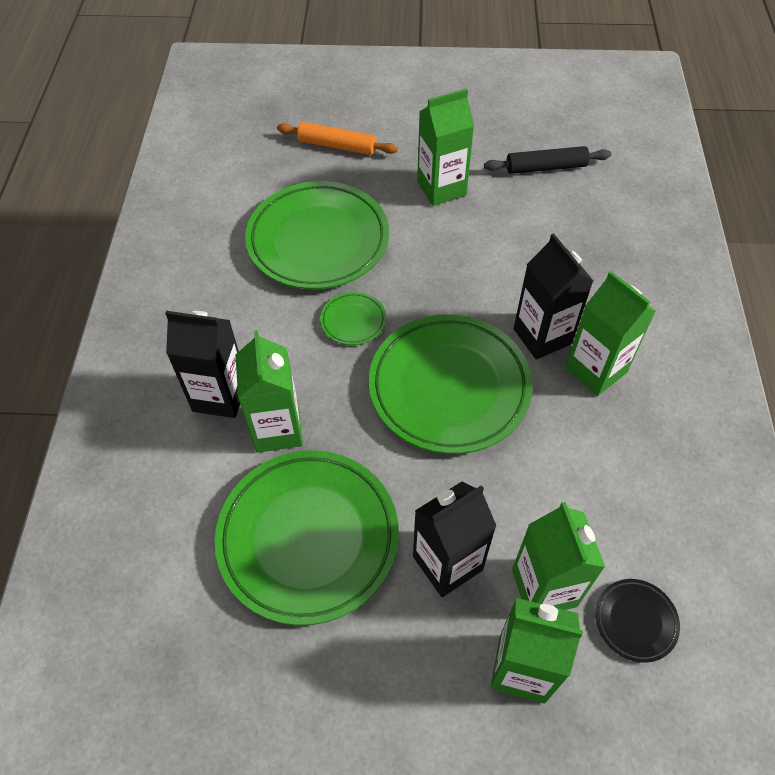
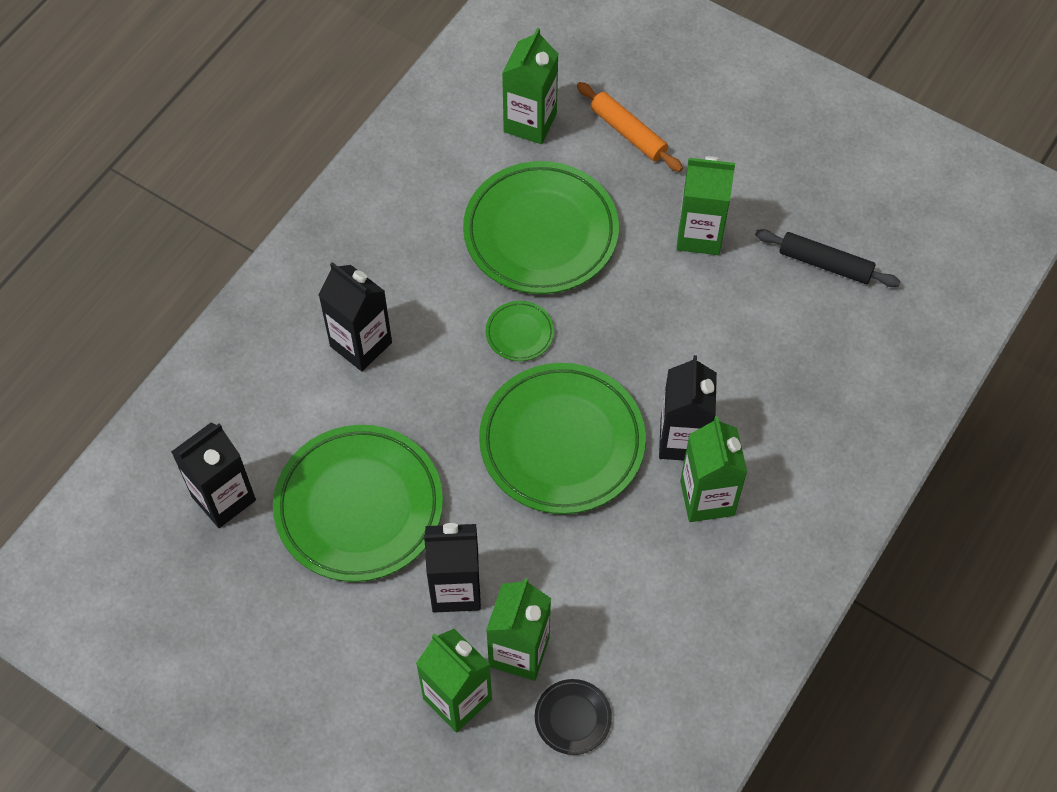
camera: 30 degrees right, 5 degrees up
green carton [235,330,303,453] -> green carton moved to [502,28,558,144]
none -> black carton [171,423,256,528]

